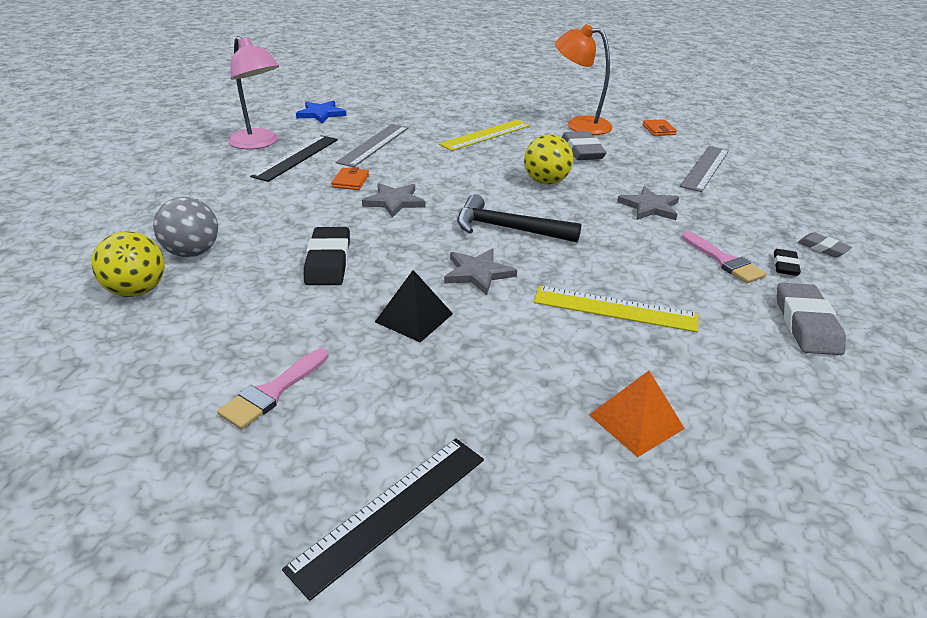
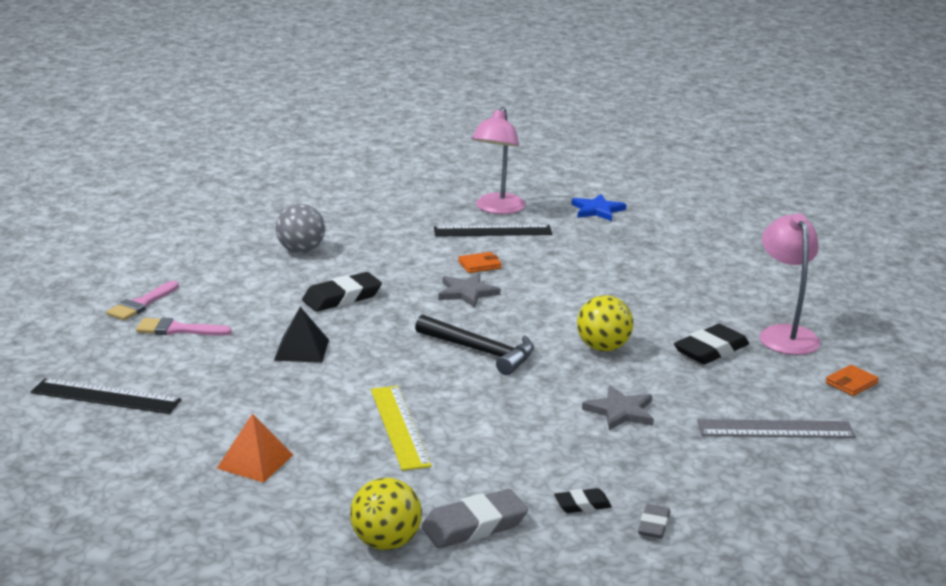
camera: 60 degrees right, 10 degrees down
yellow ball [92,231,165,297] -> yellow ball moved to [350,478,422,550]
grey ruler [335,124,408,167] -> none
yellow ruler [439,120,530,151] -> none
grey star [444,249,517,295] -> none
black hammer [457,194,581,243] -> black hammer turned 135 degrees clockwise [415,314,534,375]
orange lamp [555,24,613,135] -> pink lamp [759,213,821,355]
grey eraser [561,131,607,160] -> black eraser [674,324,749,364]
pink brush [682,231,766,283] -> pink brush moved to [106,281,179,321]

